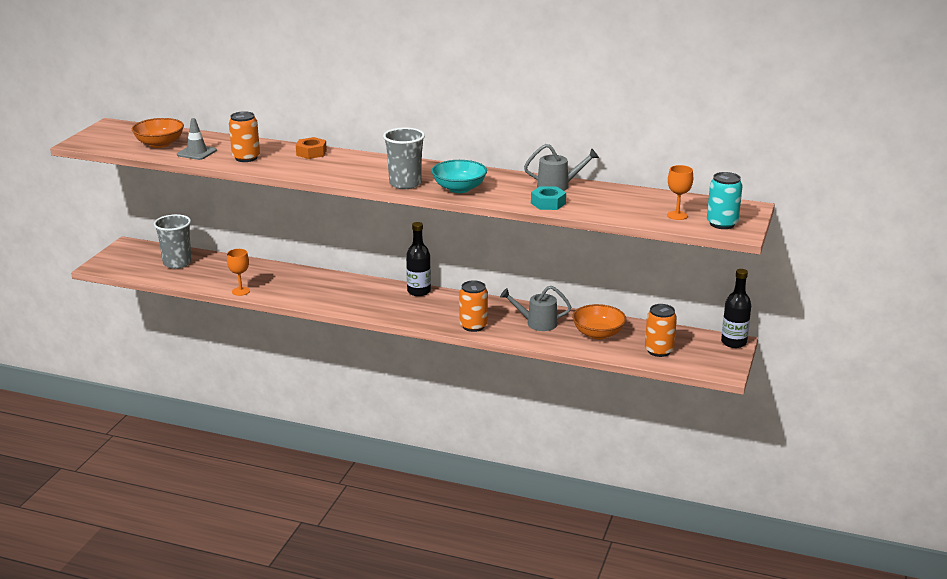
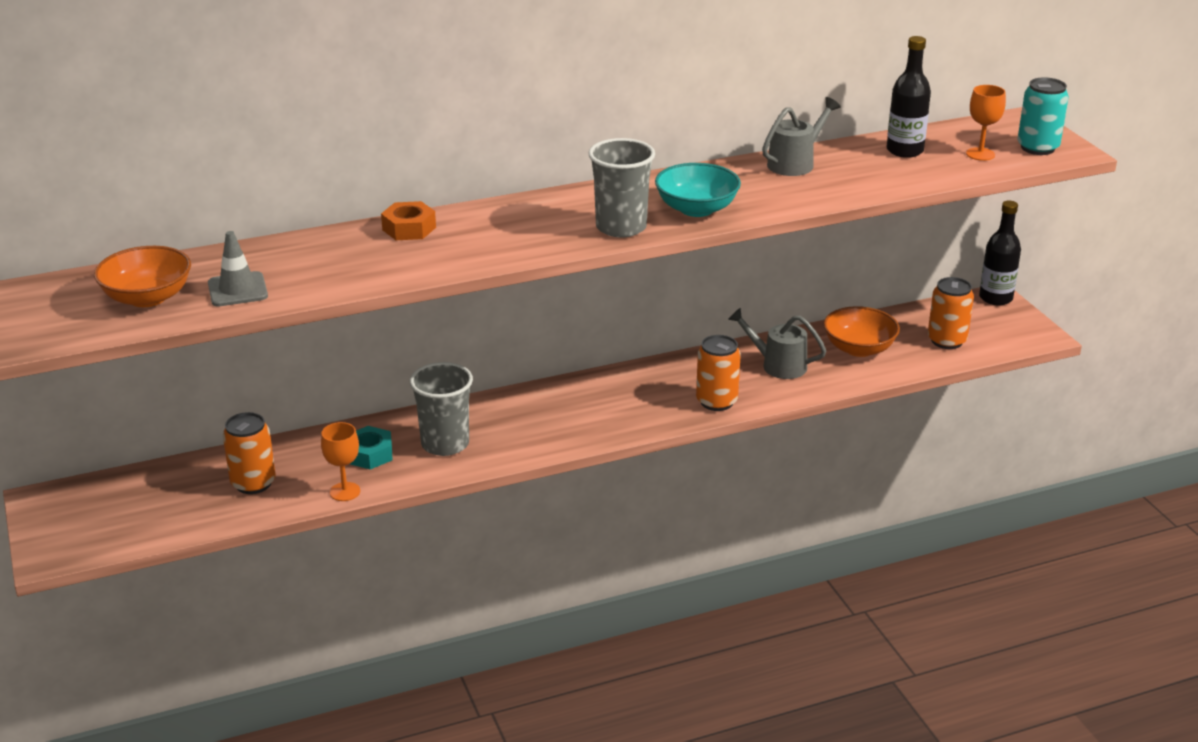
camera: 40 degrees left, 5 degrees up
grey cup [154,214,192,269] -> grey cup moved to [410,362,473,456]
orange can [229,111,260,162] -> orange can moved to [223,412,276,494]
black bottle [406,222,431,296] -> black bottle moved to [886,36,931,158]
grey watering can [500,286,571,331] -> grey watering can turned 60 degrees clockwise [728,308,826,379]
turquoise nut [531,186,566,210] -> turquoise nut moved to [350,426,393,470]

